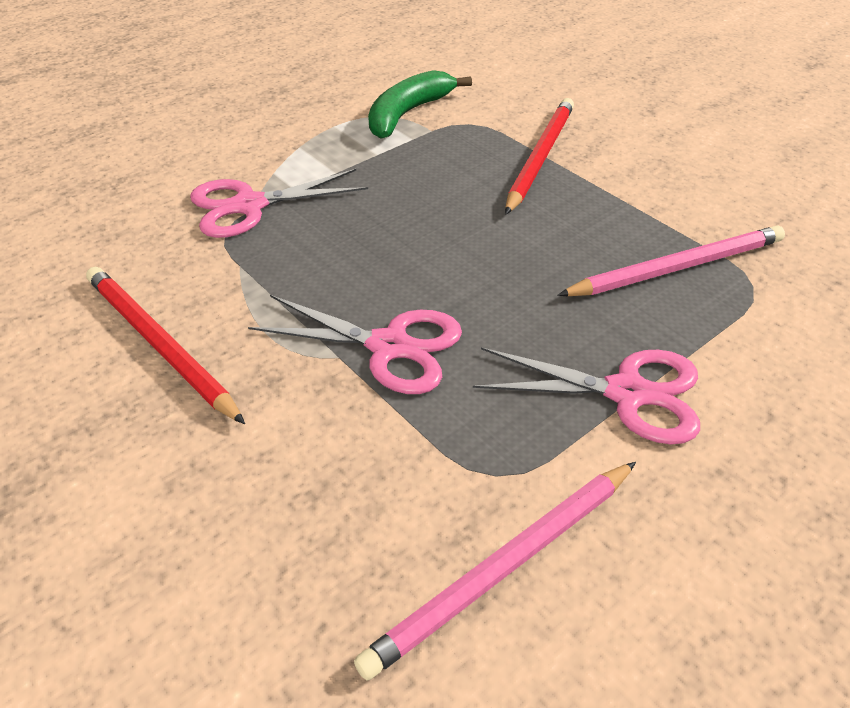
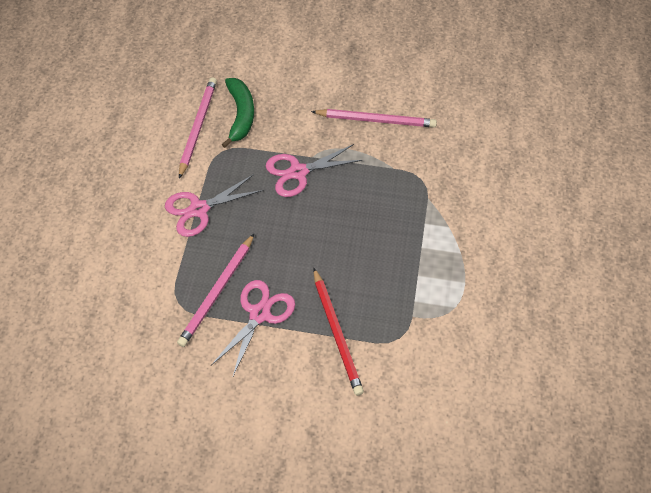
camera: 140 degrees right, 15 degrees up
red pencil [86,267,245,424] -> pink pencil [311,109,437,127]
pink scissors [190,169,368,238] -> pink scissors moved to [211,280,295,378]
green banana [368,70,472,139] -> green banana moved to [221,78,254,148]

